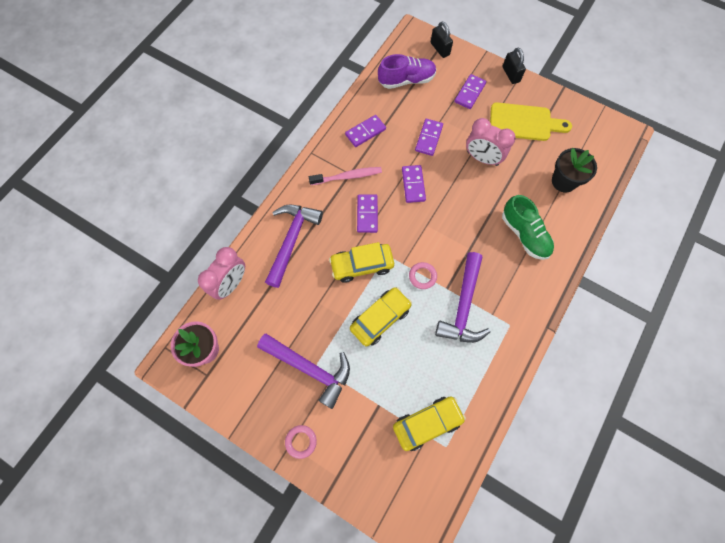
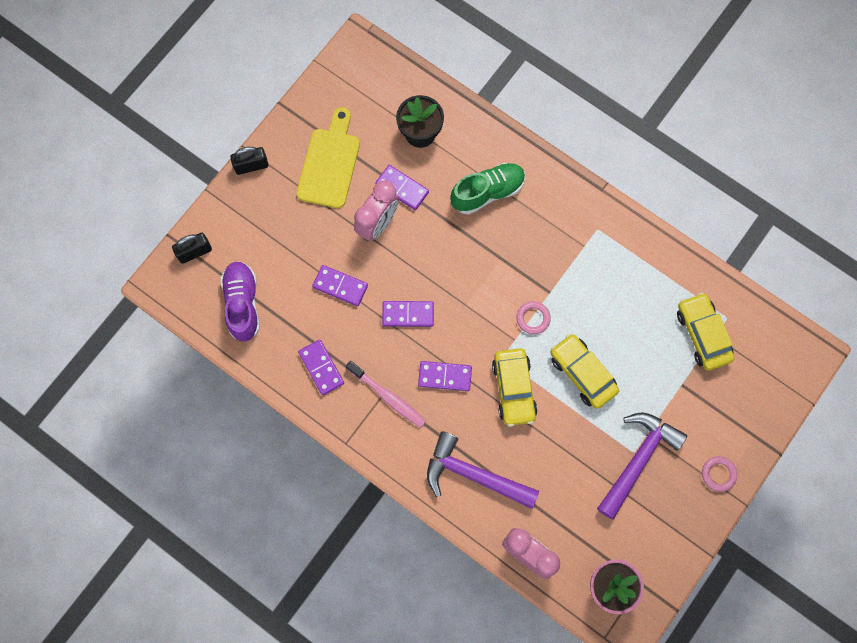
camera: 85 degrees left, 5 degrees up
pink toothbrush [309,167,382,185] -> pink toothbrush turned 135 degrees clockwise [346,361,426,428]
purple hammer [435,252,490,343] -> none
purple domino [454,74,486,109] -> purple domino moved to [375,165,429,210]

